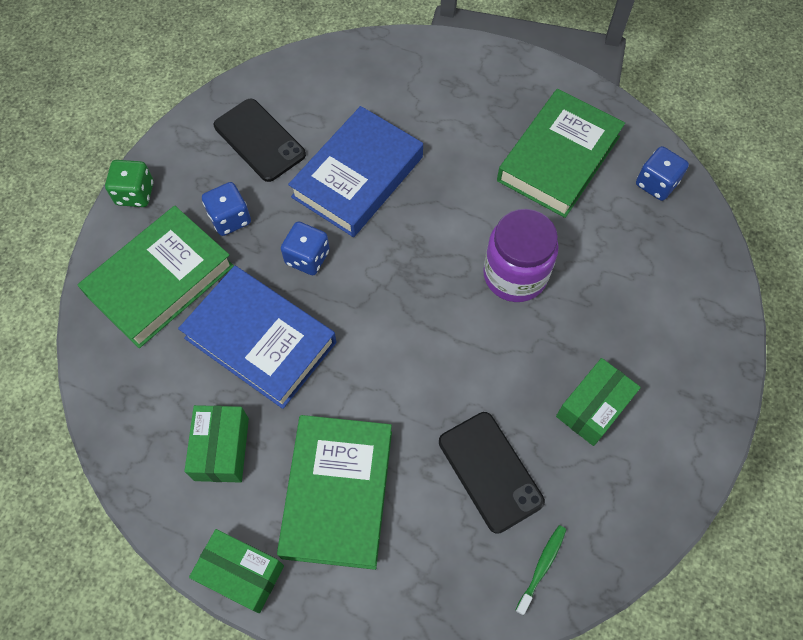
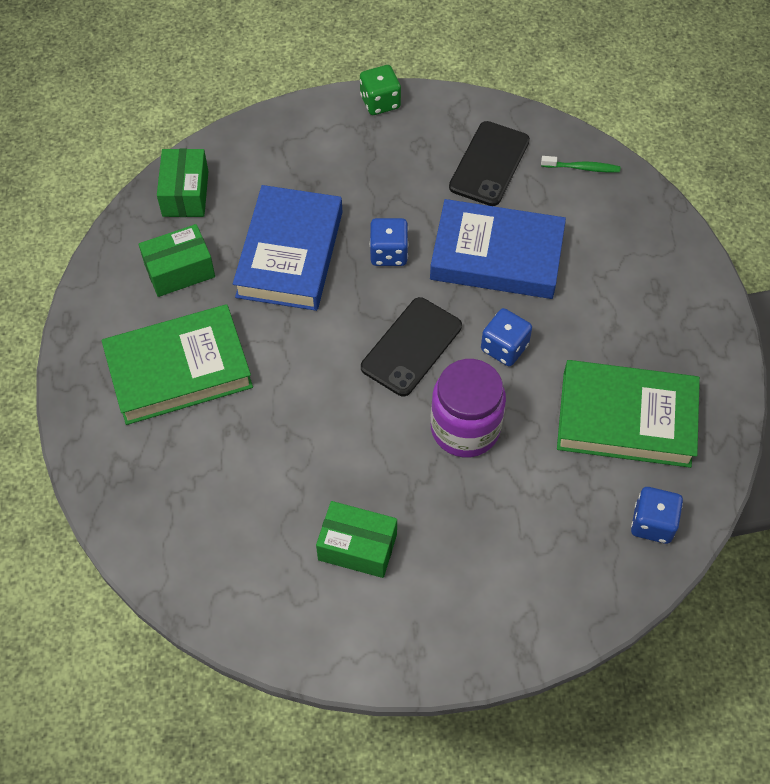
camera: 65 degrees right, 5 degrees down
green book [78,206,234,348] -> none
green box [189,529,284,613] -> green box moved to [157,148,209,217]
blue dice [202,182,251,236] -> blue dice moved to [481,308,532,366]
black phone [439,412,545,534] -> black phone moved to [361,297,462,396]
green toothbrush [515,525,566,615] -> green toothbrush moved to [541,156,620,173]

